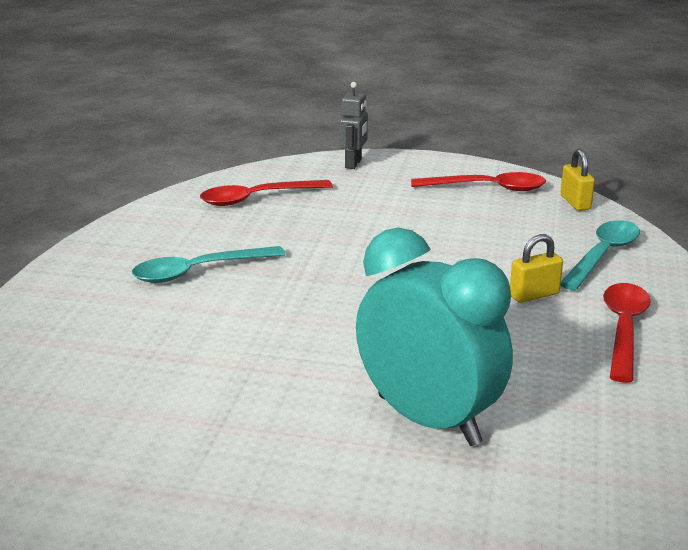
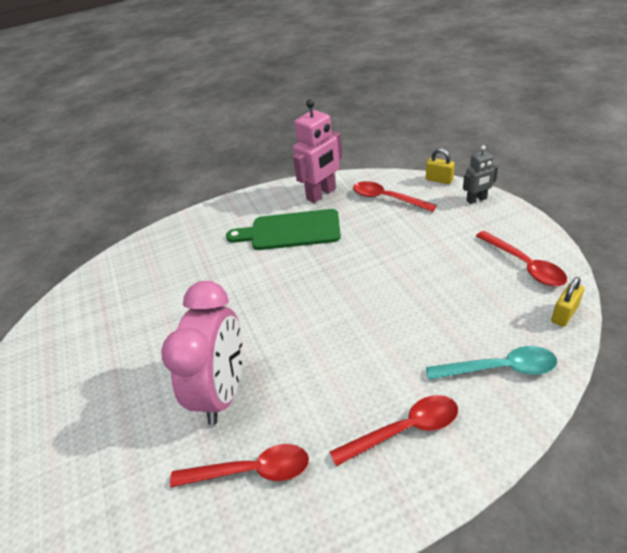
camera: 60 degrees right, 15 degrees up
turquoise spoon [132,246,286,283] -> green cutting board [226,209,341,250]
turquoise clock [356,228,513,446] -> pink clock [161,281,243,425]
yellow padlock [510,234,563,303] -> yellow padlock moved to [426,149,455,184]
none -> red spoon [170,444,309,488]
none -> pink robot [293,99,342,203]

